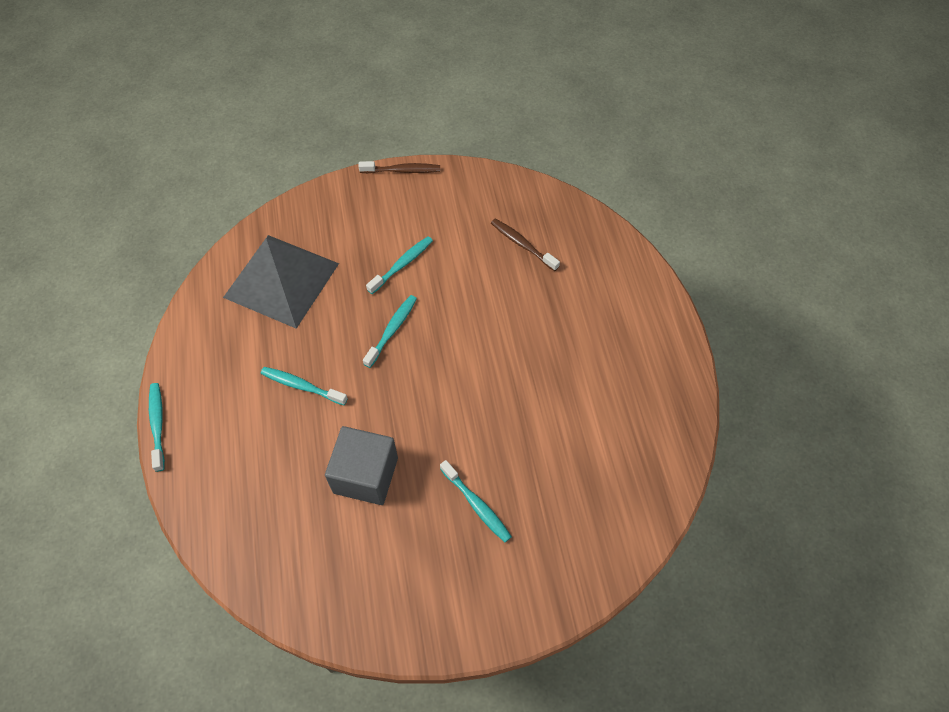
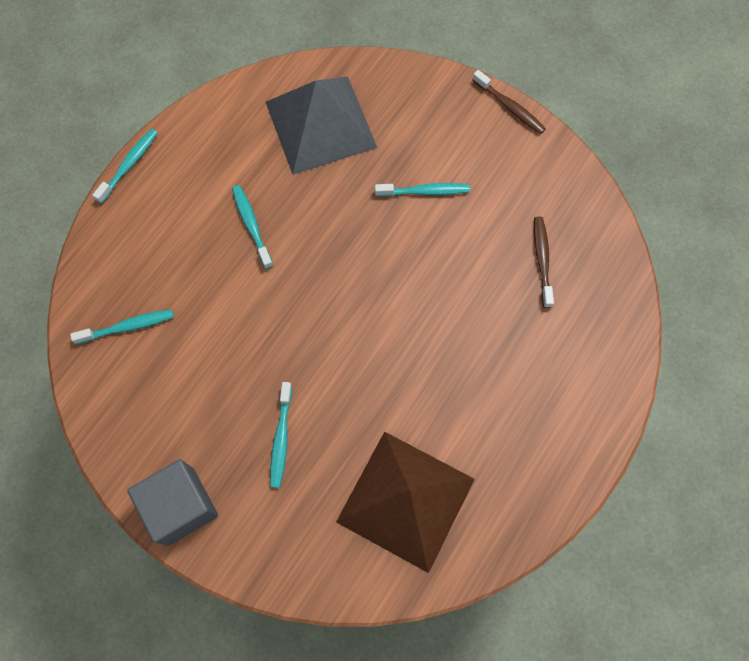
camera: 45 degrees right, 10 degrees up
grey cube [325,426,398,505] -> grey cube moved to [127,459,218,546]
turquoise toothbrush [363,295,417,368] -> turquoise toothbrush moved to [70,309,174,345]
none -> brown pyramid [336,431,475,573]

